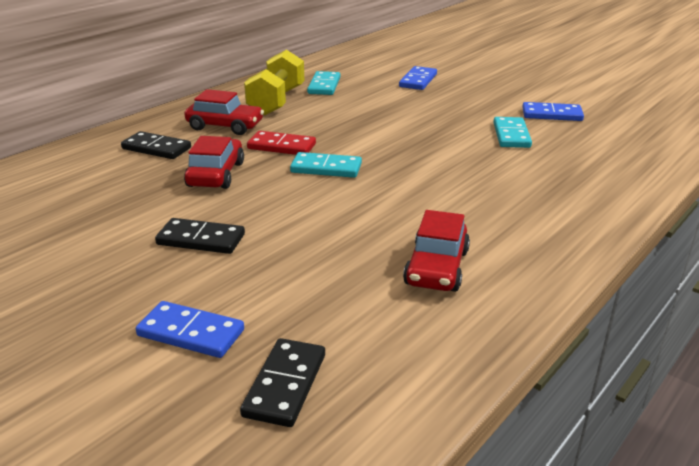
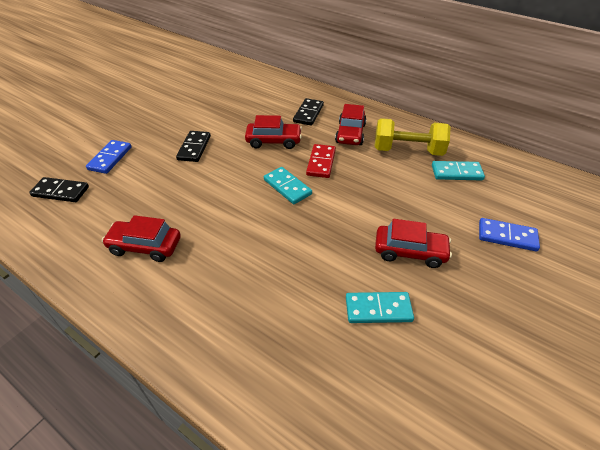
camera: 85 degrees right, 15 degrees up
turquoise domino [290,152,362,178] -> turquoise domino turned 45 degrees counterclockwise [264,167,312,204]
blue domino [522,102,584,121] -> none
none -> red car [375,219,452,268]

